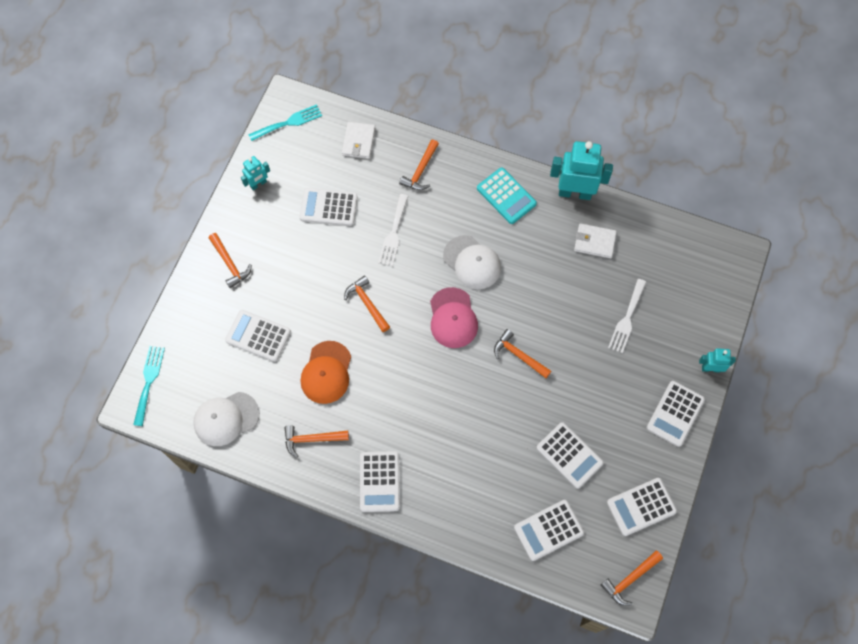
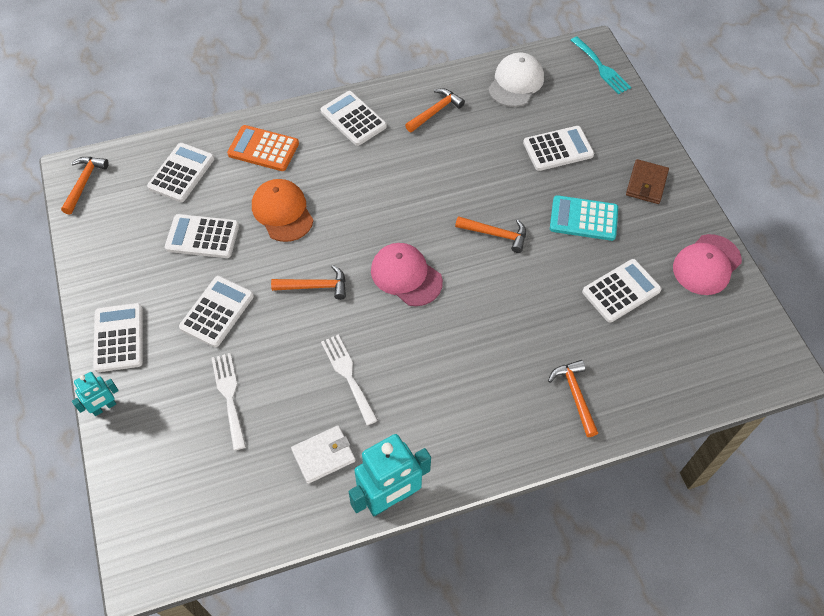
camera: 140 degrees right, 10 degrees down
orange hammer [209,233,252,288] -> brown wallet [626,159,669,204]
turquoise robot [241,156,270,190] -> pink cap [673,234,742,295]
turquoise fork [248,104,322,141] -> none
orange cap [301,341,351,404] -> orange cap moved to [252,179,314,242]
white wallet [342,122,375,159] -> none
white fork [378,194,408,267] -> white fork moved to [321,335,378,425]
white cap [443,235,501,289] -> none
turquoise calculator [477,168,537,224] -> turquoise calculator moved to [550,195,618,241]
white calculator [607,478,677,536] -> white calculator moved to [179,276,254,347]
none -> orange calculator [227,125,299,171]

